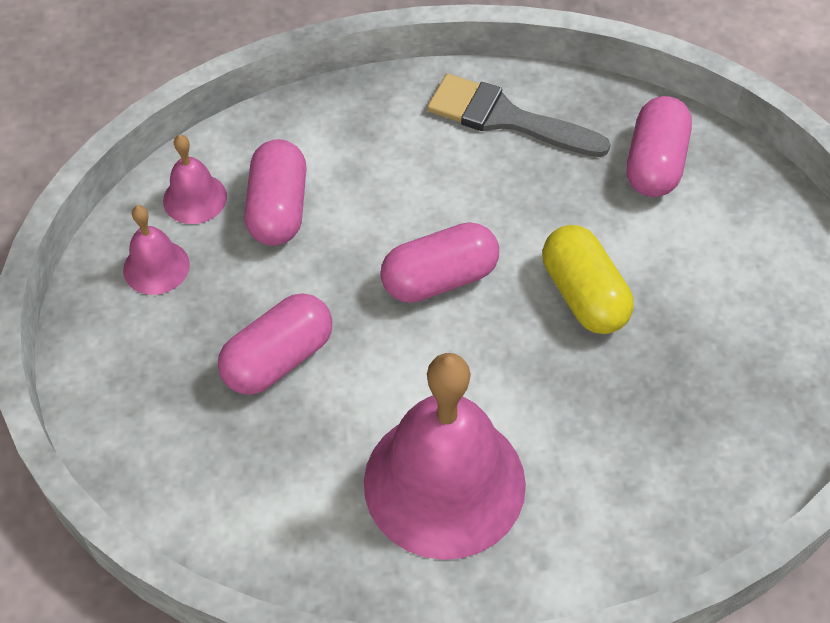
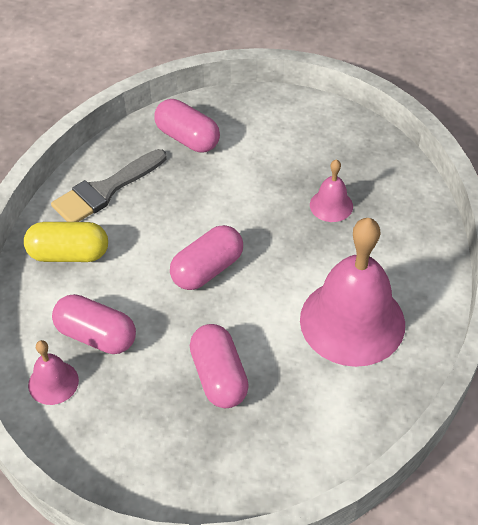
camera: 65 degrees left, 5 degrees down
pink bell [123,205,190,295] -> pink bell moved to [310,159,353,222]
pink capsule [381,222,499,303] -> pink capsule turned 45 degrees clockwise [170,225,243,290]
yellow capsule [543,225,634,334] -> yellow capsule moved to [24,222,108,262]

